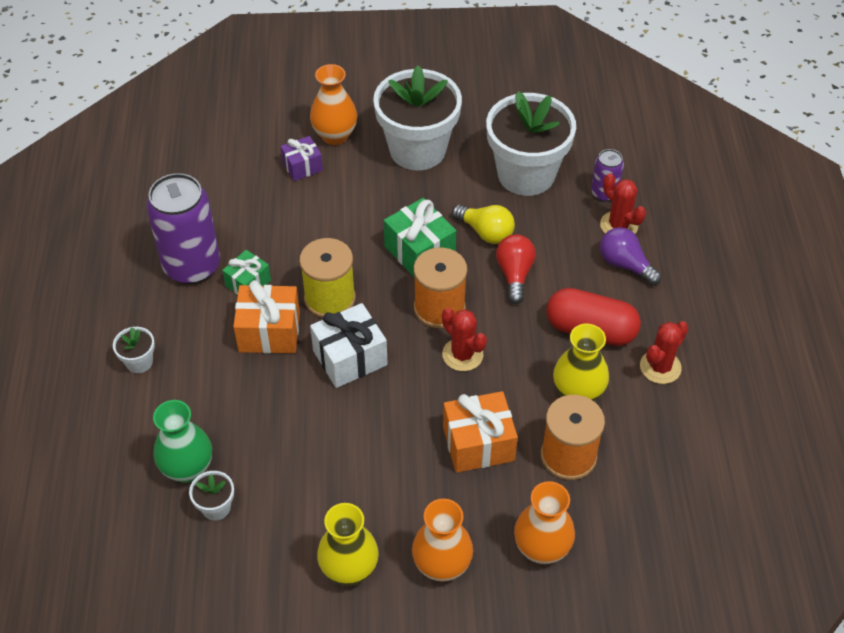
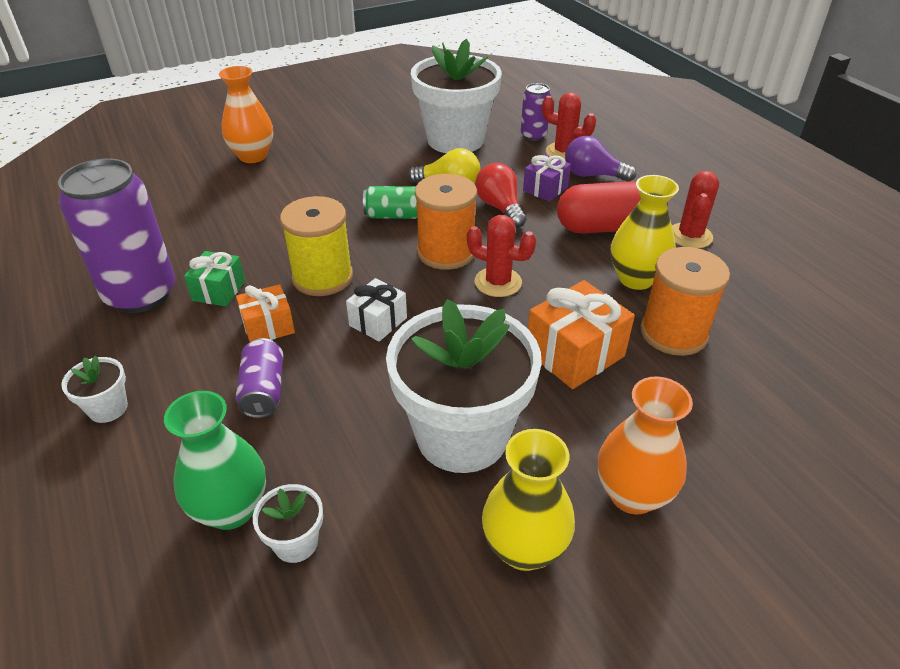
camera: 25 degrees left, 10 degrees down
orange gift [233,280,300,353] -> orange gift [236,284,295,342], size x0.62
purple gift [281,136,323,181] -> purple gift moved to [523,154,571,202]
white gift [310,303,388,388] -> white gift [346,278,407,341], size x0.62
white flower pot [373,65,462,170] -> white flower pot moved to [386,299,542,473]
green gift [384,198,456,278] -> green can [363,186,417,219]
orange vase [514,481,575,564] -> none
none -> purple can [236,338,284,418]

